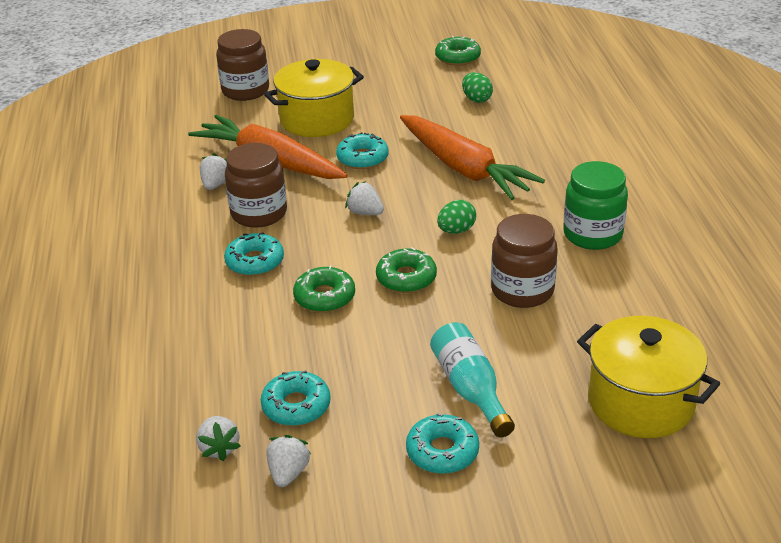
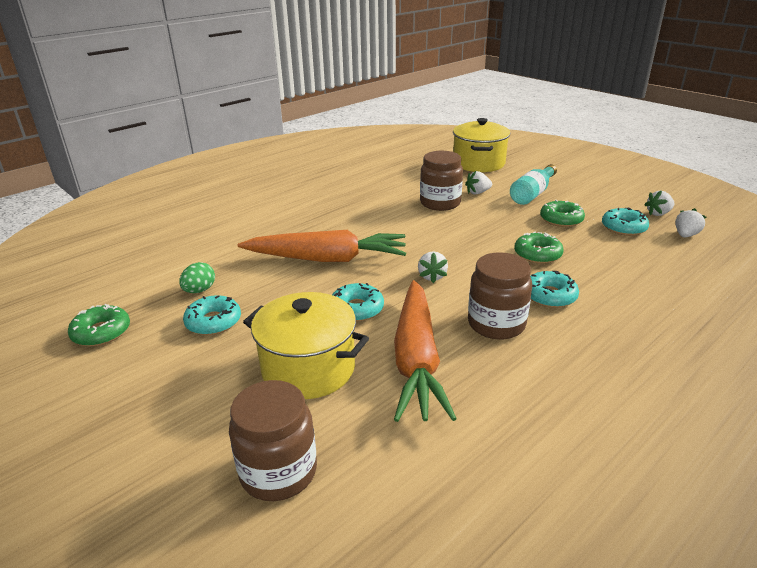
camera: 125 degrees left, 5 degrees down
white strawberry [200,153,227,190] -> white strawberry moved to [465,171,492,195]
green donut [376,247,437,293] -> green donut moved to [540,200,585,227]
orange carrot [400,115,545,200] -> orange carrot turned 75 degrees clockwise [238,230,406,262]
turquoise donut [406,413,479,474] -> turquoise donut moved to [183,295,241,335]
green egg [437,200,476,234] -> none
green jar [563,161,628,250] -> none

